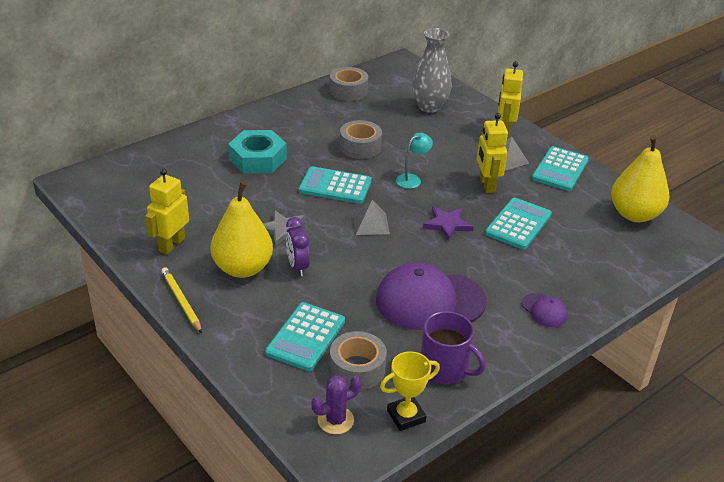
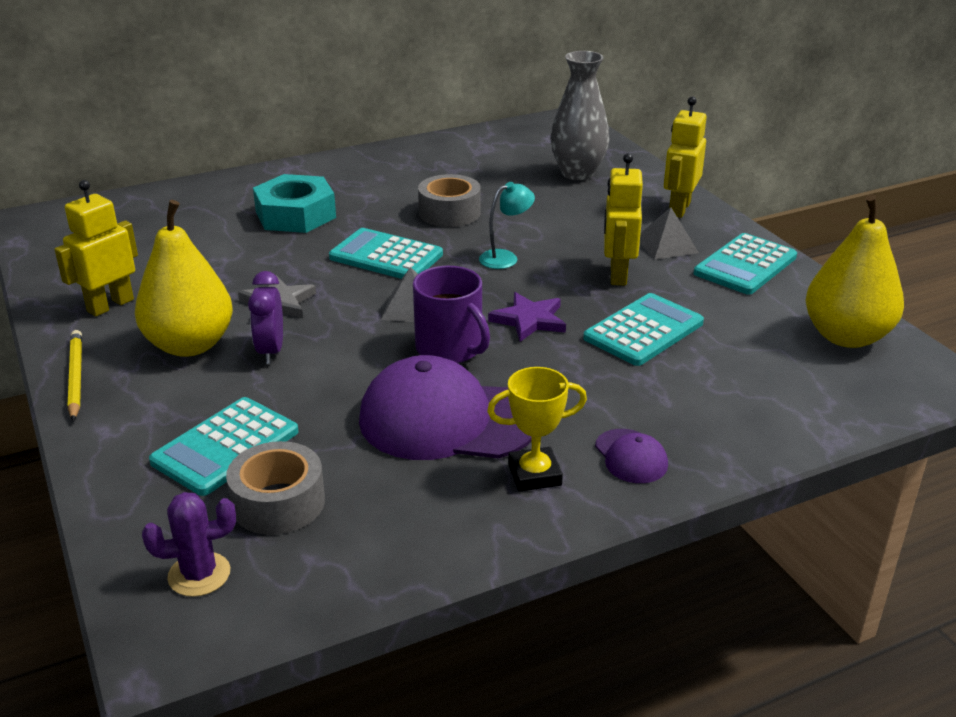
camera: 15 degrees right, 5 degrees down
grey tape [330,67,368,101] -> none
yellow trophy [380,351,440,431] -> yellow trophy moved to [487,367,587,492]
purple mug [421,311,486,384] -> purple mug moved to [413,266,490,363]

